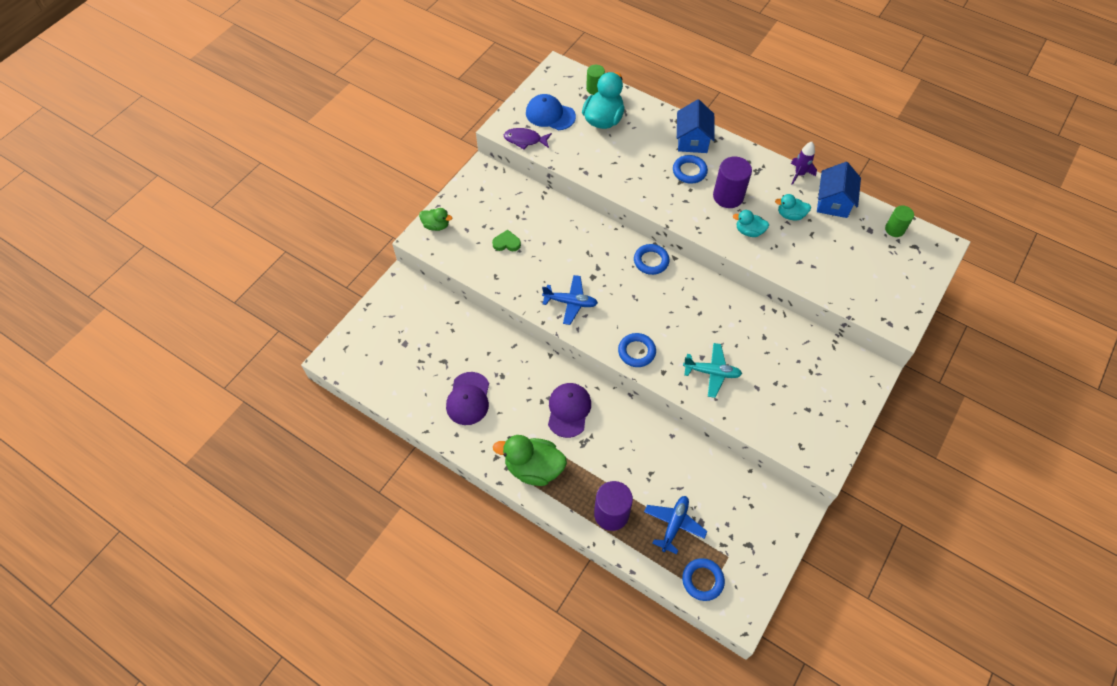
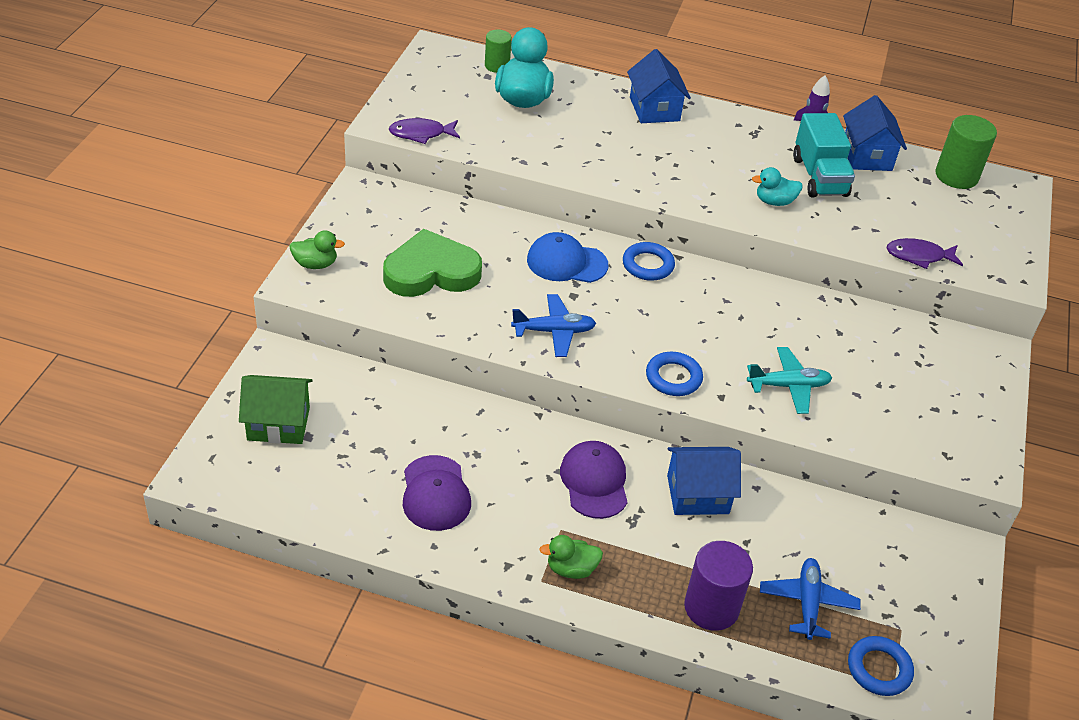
camera: 20 degrees left, 15 degrees down
green heart [492,230,521,251] -> green heart [383,229,482,297], size x2.27
green duck [493,435,567,486] -> green duck [539,535,603,579], size x0.55
blue cap [526,94,576,130] -> blue cap moved to [527,232,608,283]
blue ring [673,155,708,184] -> none
purple cylinder [713,157,752,208] -> none
turquoise duck [775,194,811,221] -> turquoise truck [793,113,855,198]
green cylinder [885,205,914,237] -> green cylinder [935,115,997,189], size x1.63
none -> green house [239,375,313,444]
none -> blue house [667,447,741,515]
none -> purple fish [887,238,963,269]

